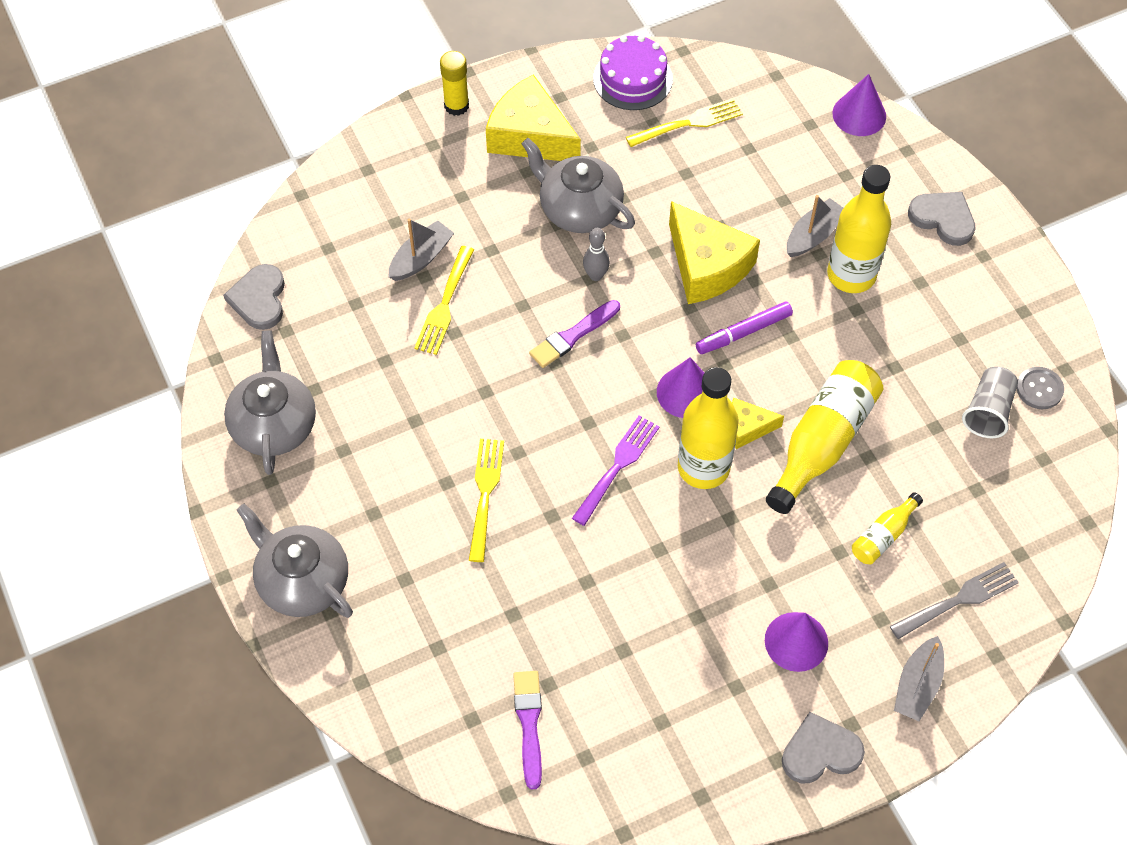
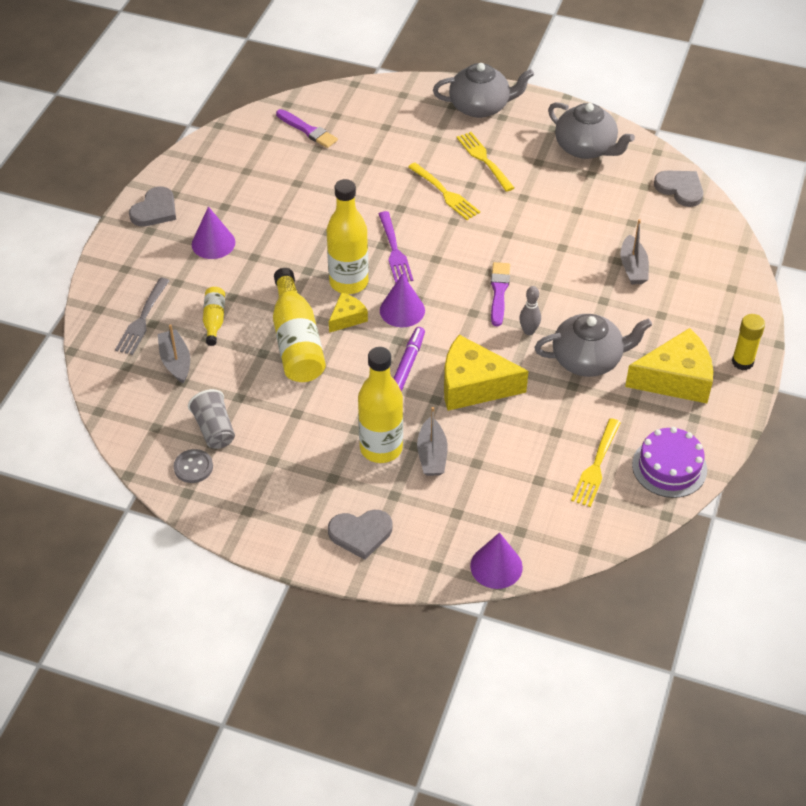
camera: 135 degrees right, 10 degrees down
yellow fork [414,246,474,355] -> yellow fork moved to [457,132,514,192]
grey boat [894,636,944,721] -> grey boat moved to [158,324,190,384]

